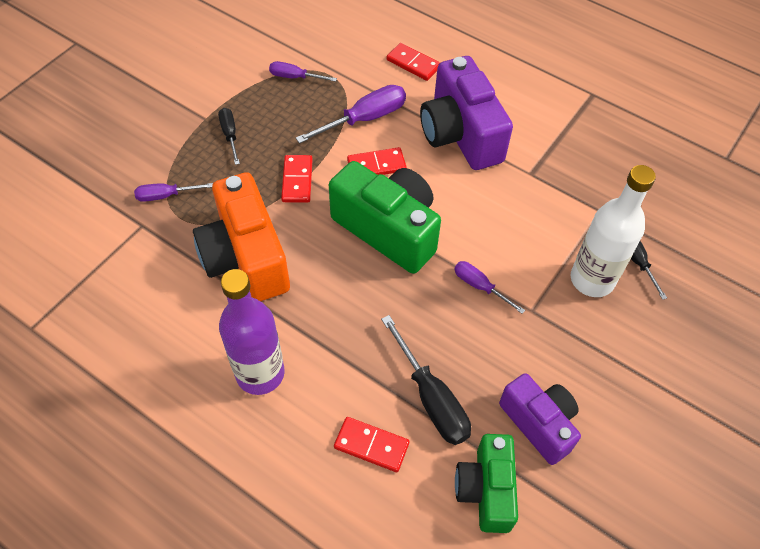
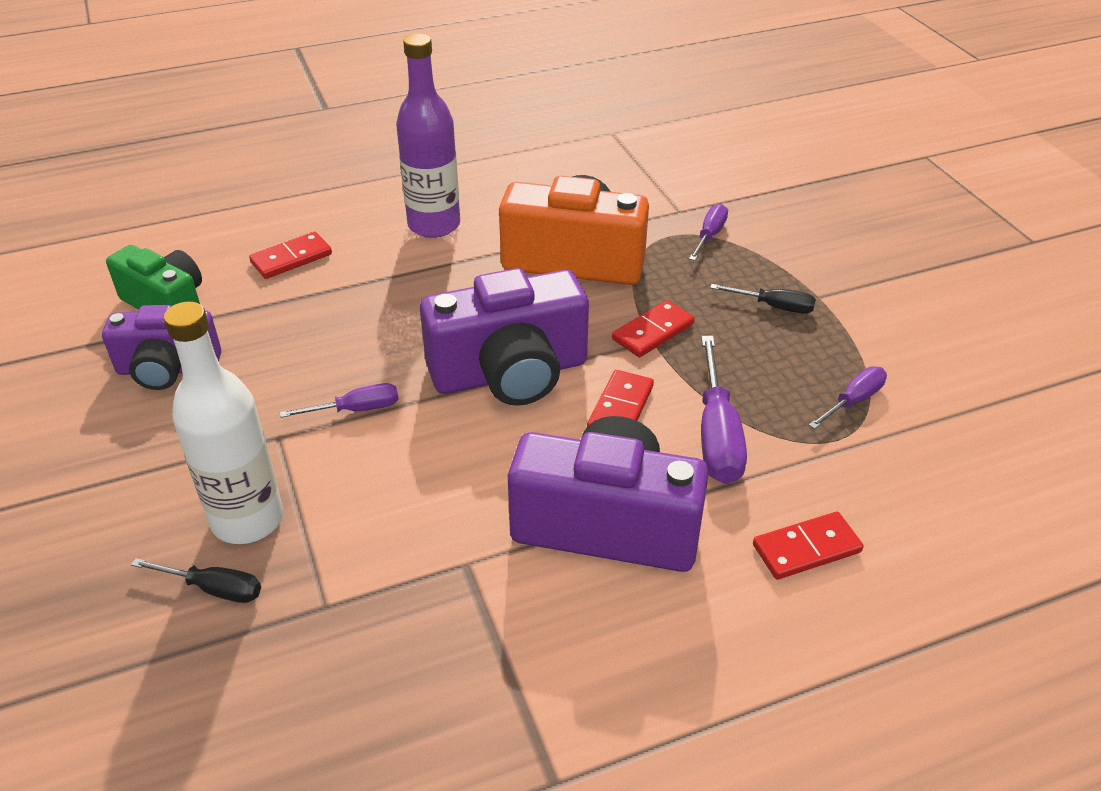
camera: 125 degrees right, 15 degrees down
red domino [281,155,313,203] -> red domino turned 75 degrees counterclockwise [612,300,695,357]
green camera [329,161,441,274] -> purple camera [420,268,589,406]
black screwdriver [381,315,471,445] -> none

